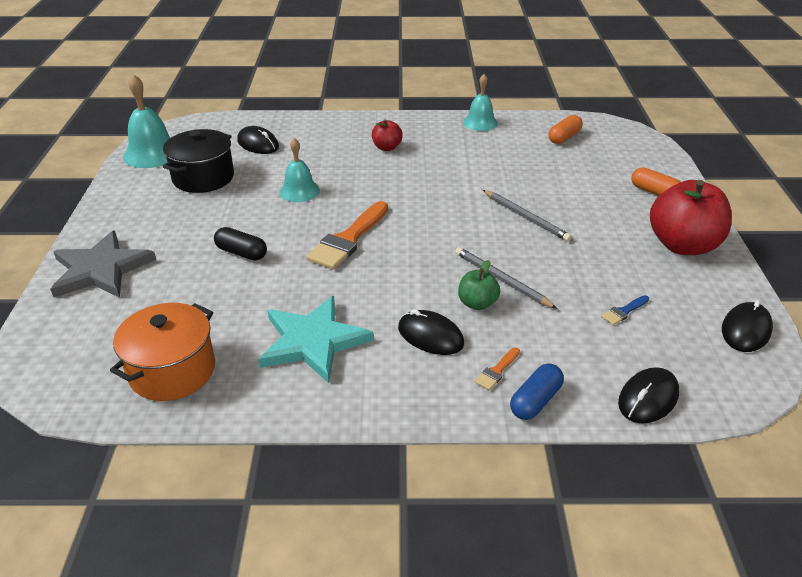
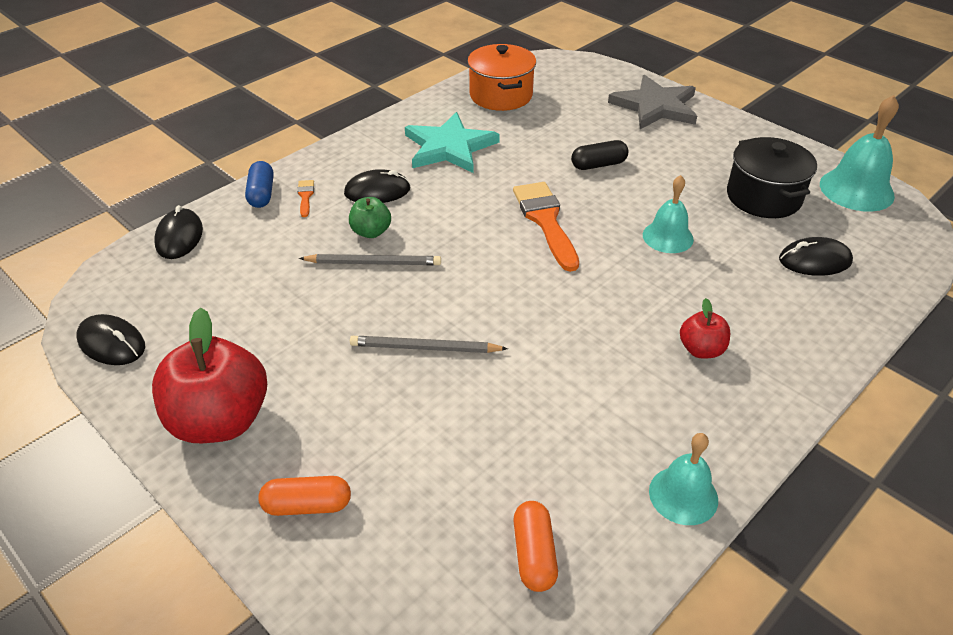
camera: 135 degrees right, 5 degrees up
blue brush [601,295,649,325] -> none
black mouse [722,300,773,352] -> black mouse turned 45 degrees counterclockwise [76,314,145,365]

